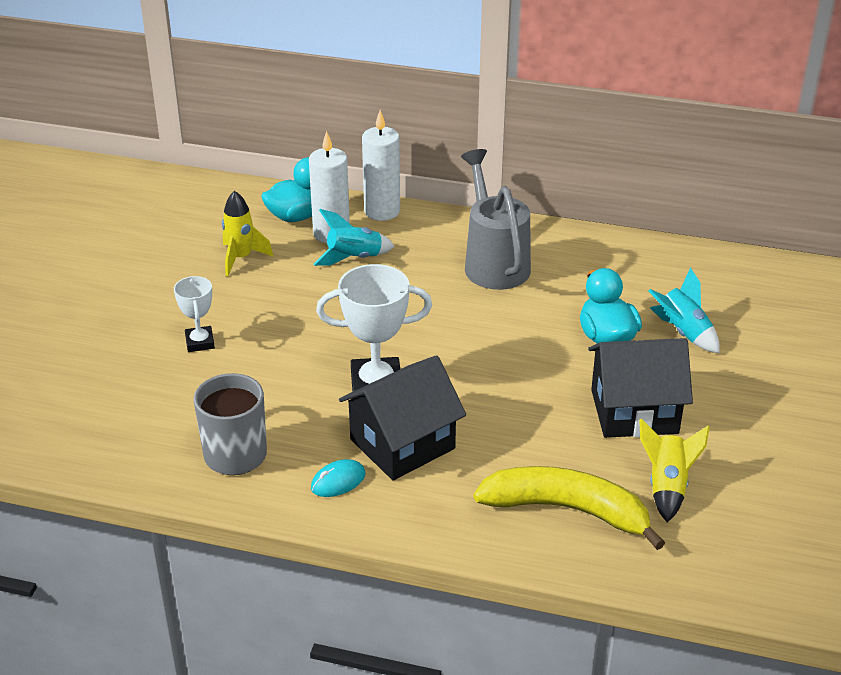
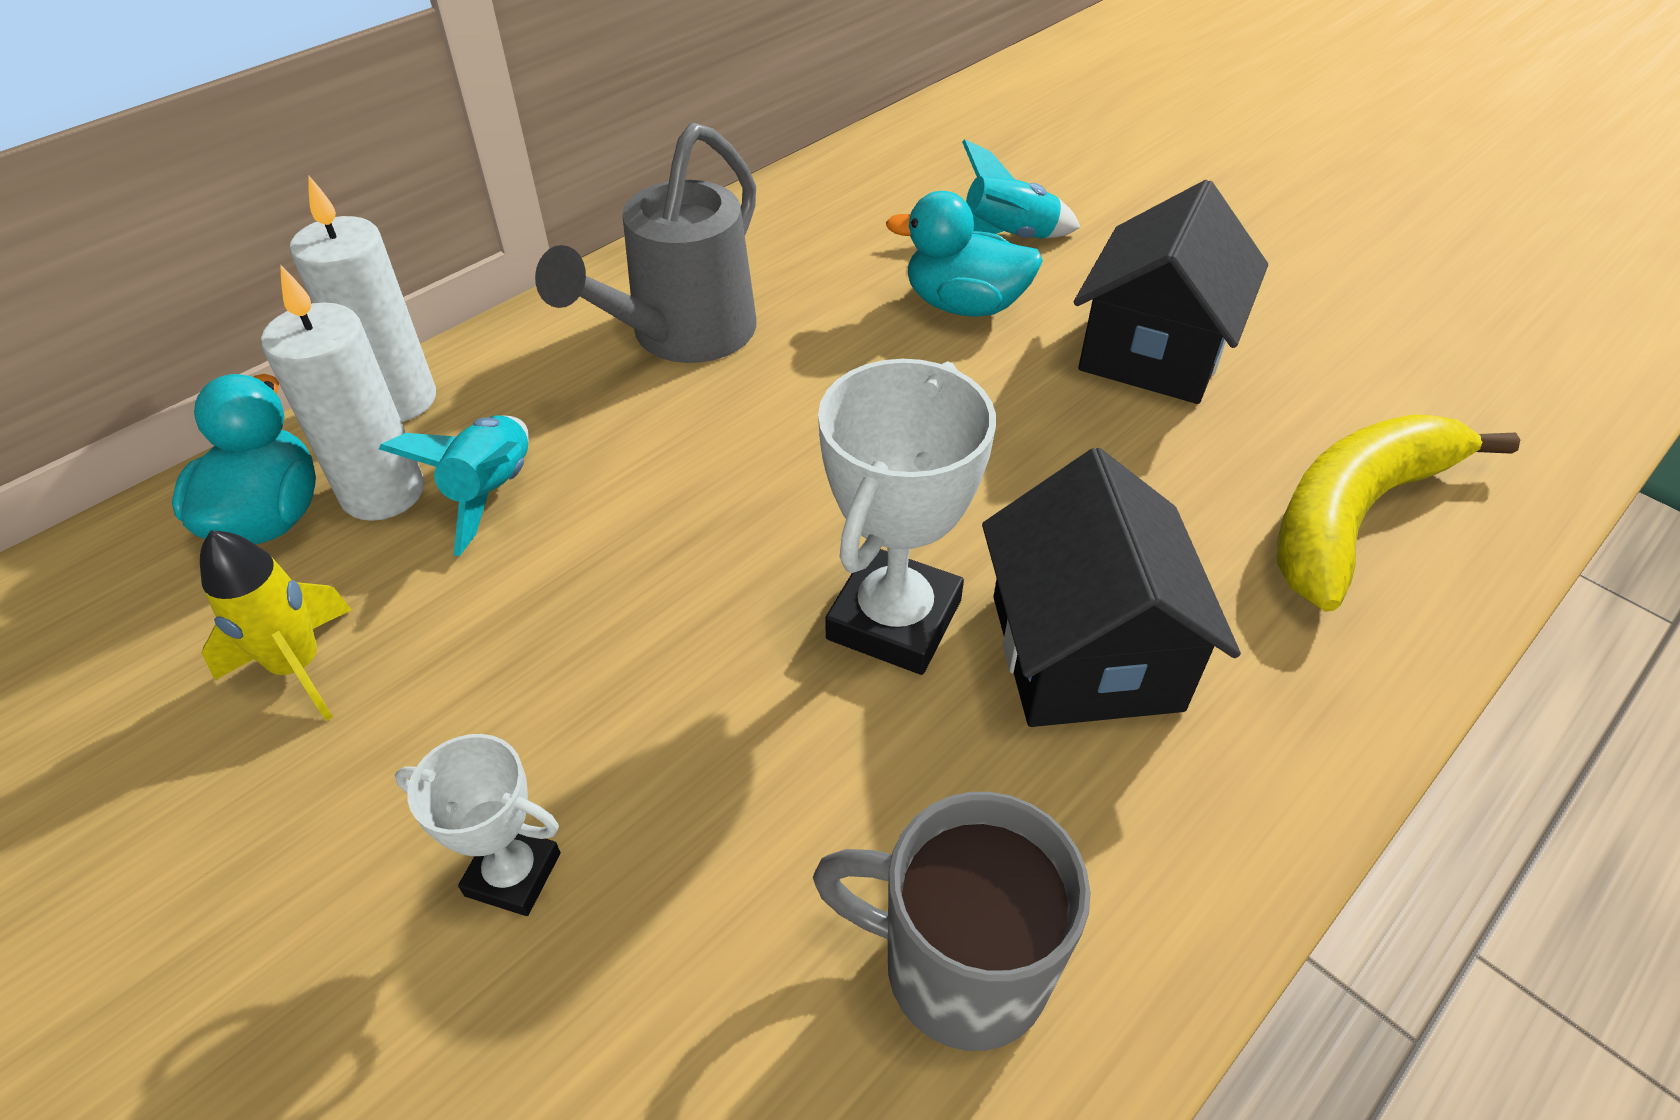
camera: 60 degrees left, 10 degrees up
turquoise mouse [311,459,365,497] -> none
grey watering can [461,149,531,290] -> grey watering can turned 75 degrees counterclockwise [535,122,756,363]
yellow rocket [639,419,710,522] -> none

